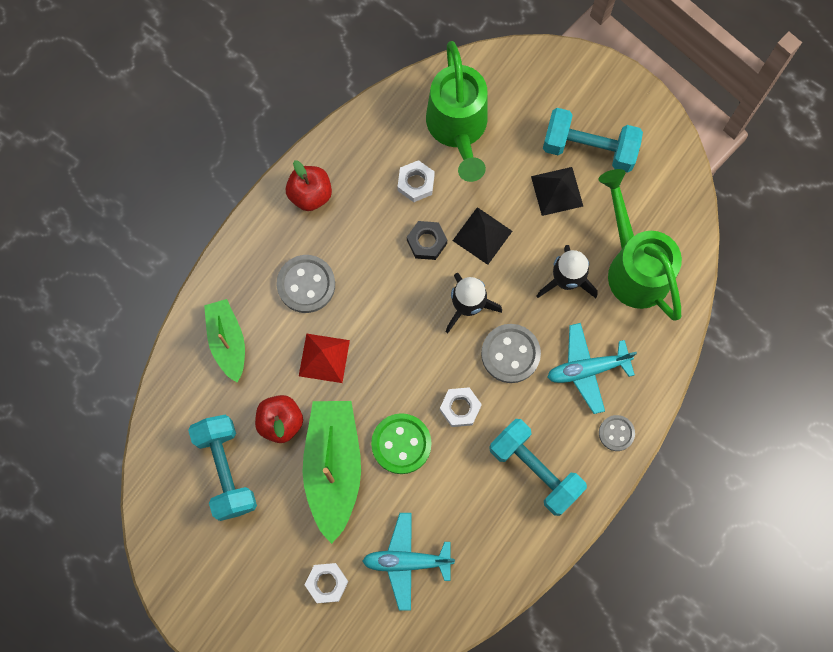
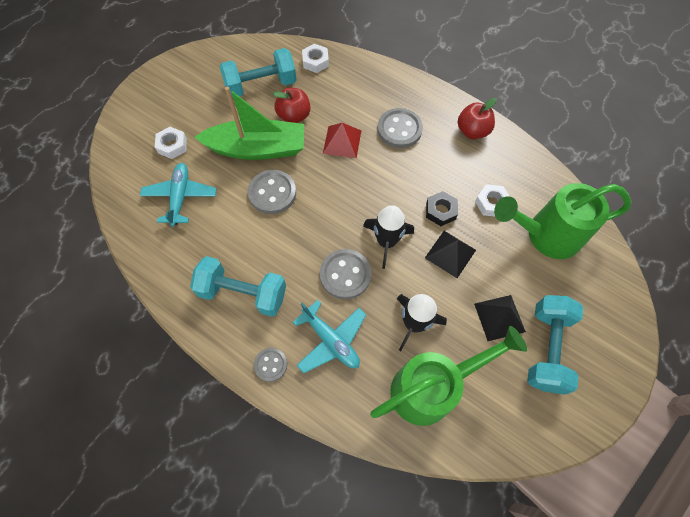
camera: 90 degrees right, 10 degrees down
green boat [204,299,245,383] -> none
green button [371,413,432,474] -> grey button [248,170,296,214]
white nut [440,387,482,427] -> white nut moved to [302,44,329,73]
turquoise dumbbell [489,419,587,516] -> turquoise dumbbell turned 60 degrees clockwise [190,256,286,317]
turquoise plane [547,323,637,414] -> turquoise plane turned 150 degrees clockwise [293,300,366,373]

